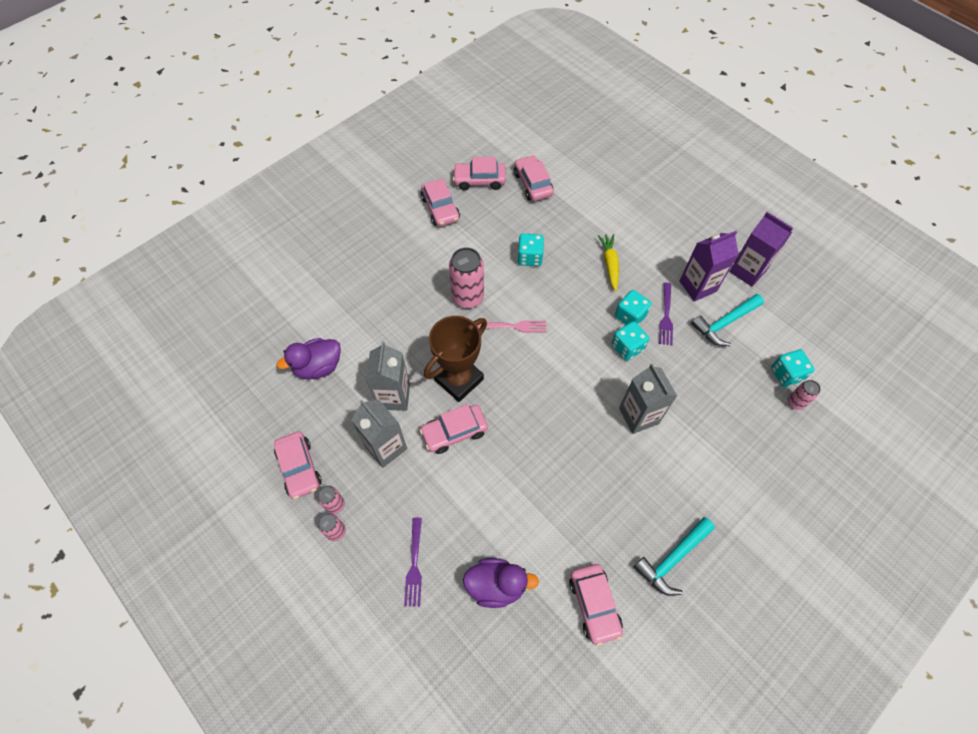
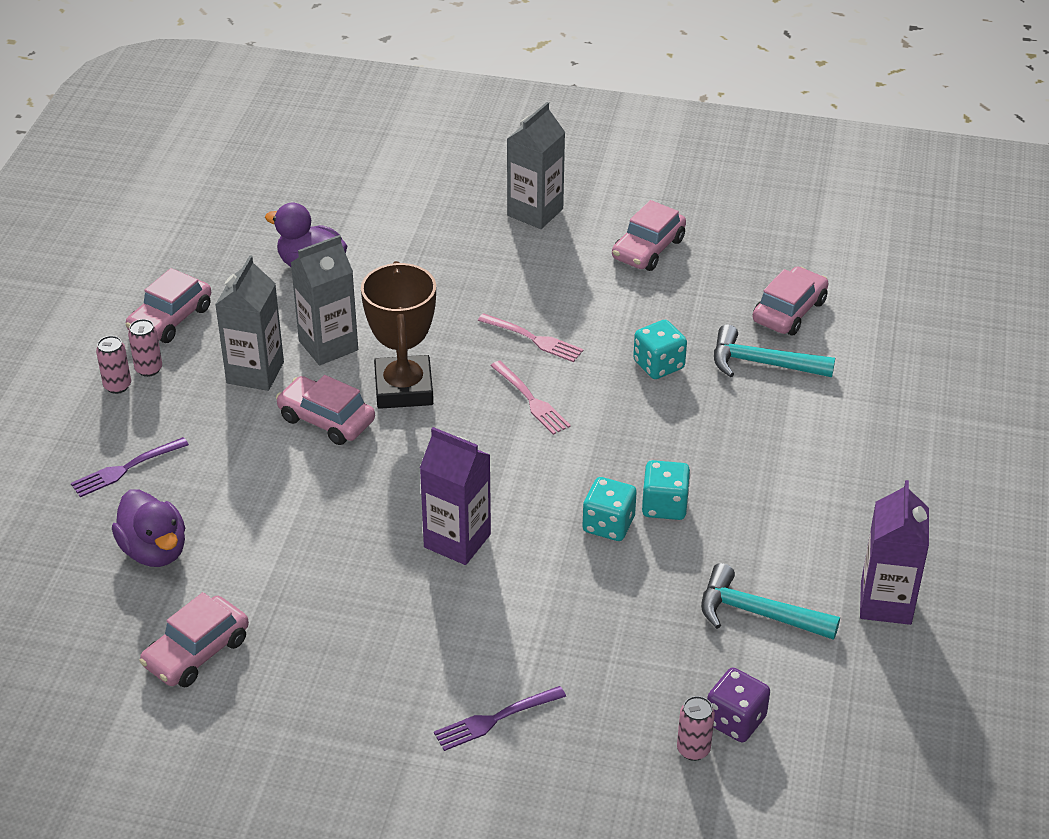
camera: 55 degrees right, 20 degrees down
brown trophy [424,316,487,402] -> brown trophy turned 75 degrees clockwise [361,261,436,409]
pink can [449,247,484,308] -> pink fork [478,313,584,362]
pink car [453,157,506,190] -> none
yellow carrot [598,234,619,291] -> none
grey carton [619,363,677,434] -> grey carton moved to [507,102,565,229]
turquoise hammer [633,517,715,596] -> turquoise hammer moved to [714,324,835,377]
purple fork [659,283,673,345] -> purple fork moved to [434,686,566,751]
purple carton [679,231,739,301] -> purple carton moved to [420,427,491,565]
turquoise dice [771,349,815,387] -> purple dice [707,668,770,742]

